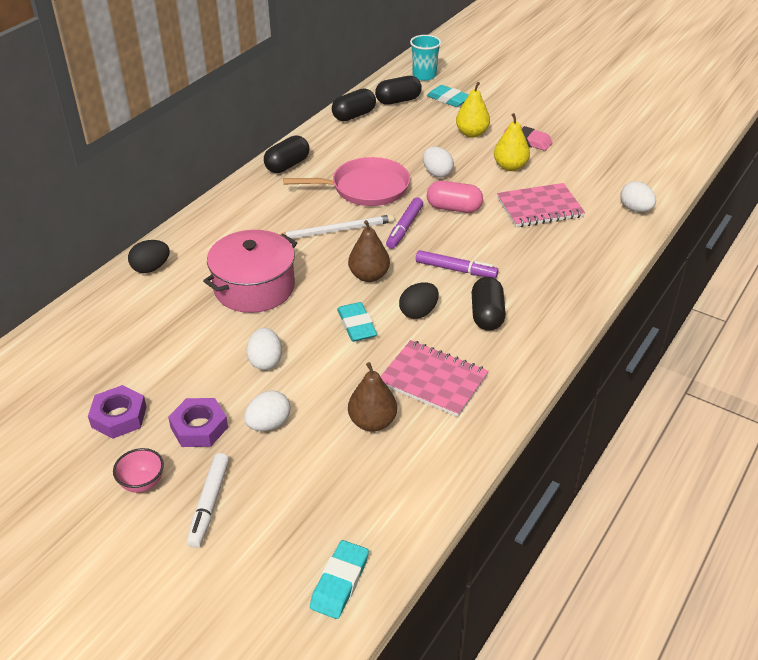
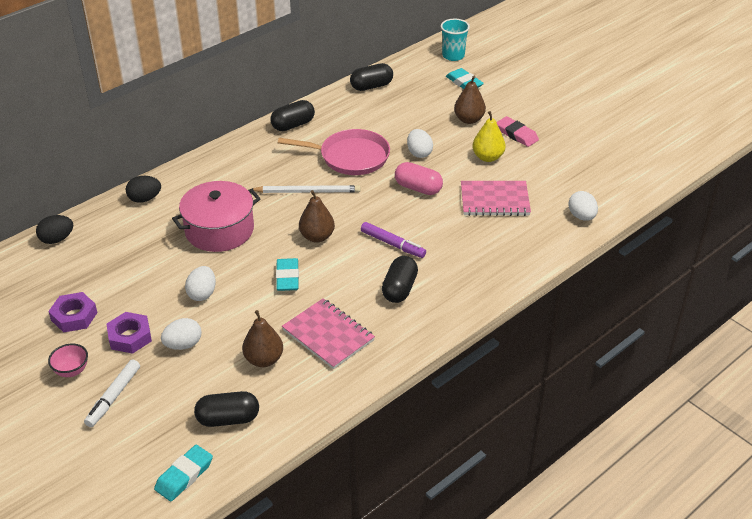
camera: 15 degrees right, 0 degrees up
black capsule [375,76,422,105] -> black capsule moved to [194,391,259,427]
purple marker [386,198,423,249] -> none
black egg [399,282,439,319] -> black egg moved to [36,215,73,244]
yellow pear [456,82,490,138] -> brown pear [454,76,486,124]

